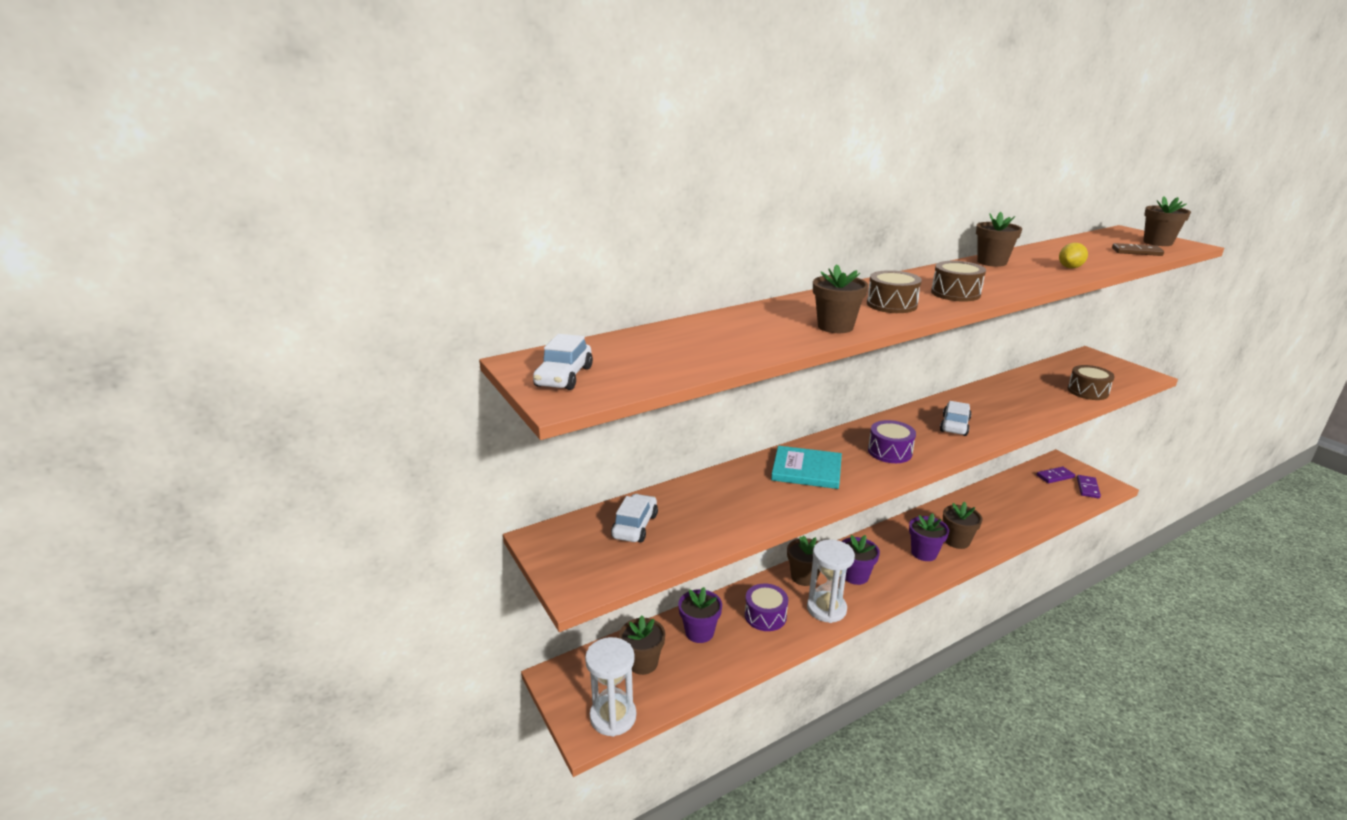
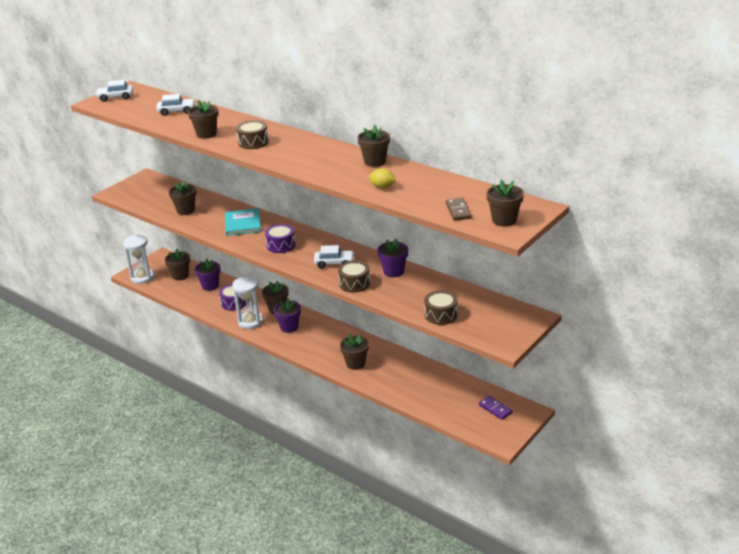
camera: 70 degrees right, 5 degrees up
white car [611,494,658,542] -> white car moved to [157,94,196,116]
purple flower pot [909,513,949,561] -> purple flower pot moved to [377,238,408,277]
brown drum [931,261,986,302] -> brown drum moved to [338,261,370,293]
purple domino [1077,475,1101,499] -> none
none -> brown flower pot [169,181,196,215]

